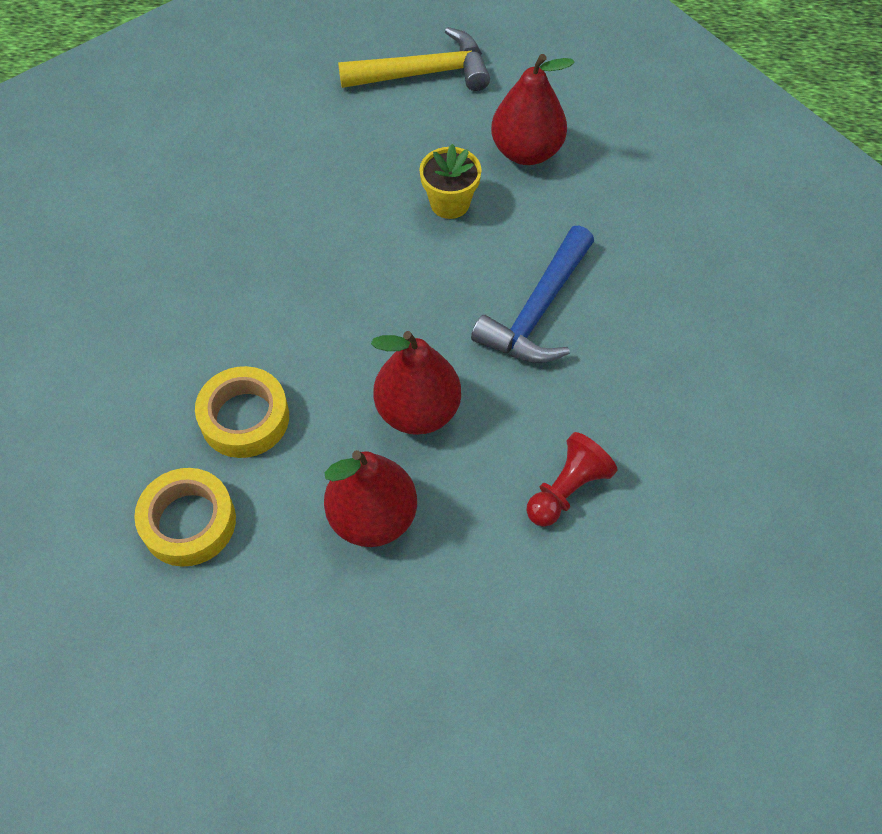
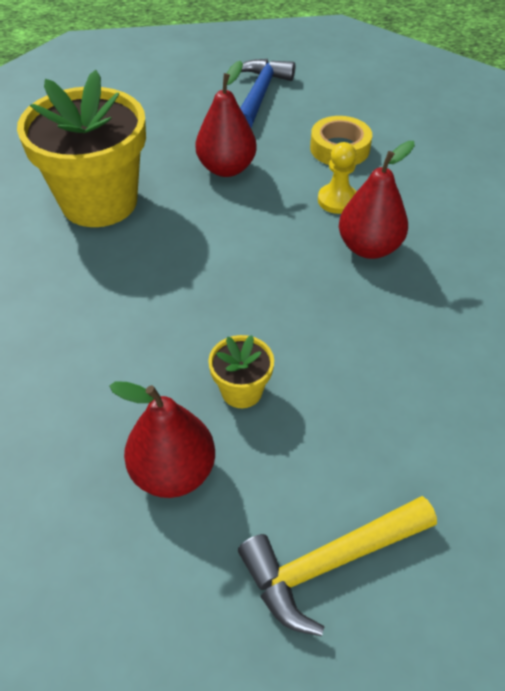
camera: 165 degrees right, 10 degrees down
yellow tape [195,366,289,458] -> yellow pawn [318,142,357,214]
red pear [371,331,461,435] -> red pear moved to [339,141,415,259]
blue hammer [471,225,594,363] -> blue hammer moved to [240,59,295,128]
red pawn [526,432,617,527] -> yellow flower pot [17,70,146,227]

